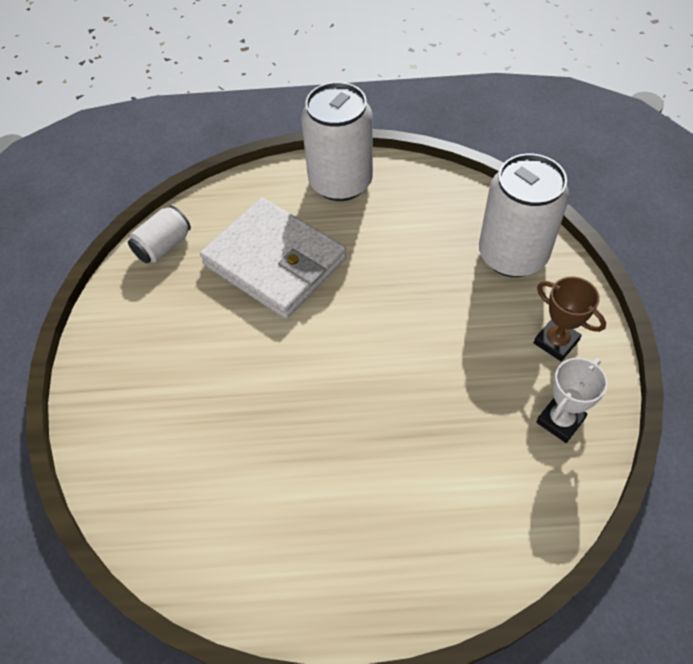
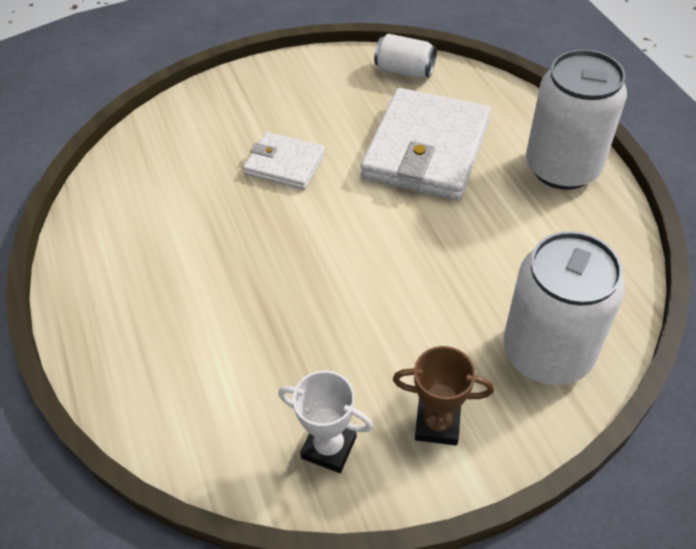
camera: 70 degrees right, 5 degrees down
brown trophy [534,276,606,361] -> brown trophy turned 75 degrees clockwise [393,346,494,445]
none -> white wallet [243,132,325,190]

